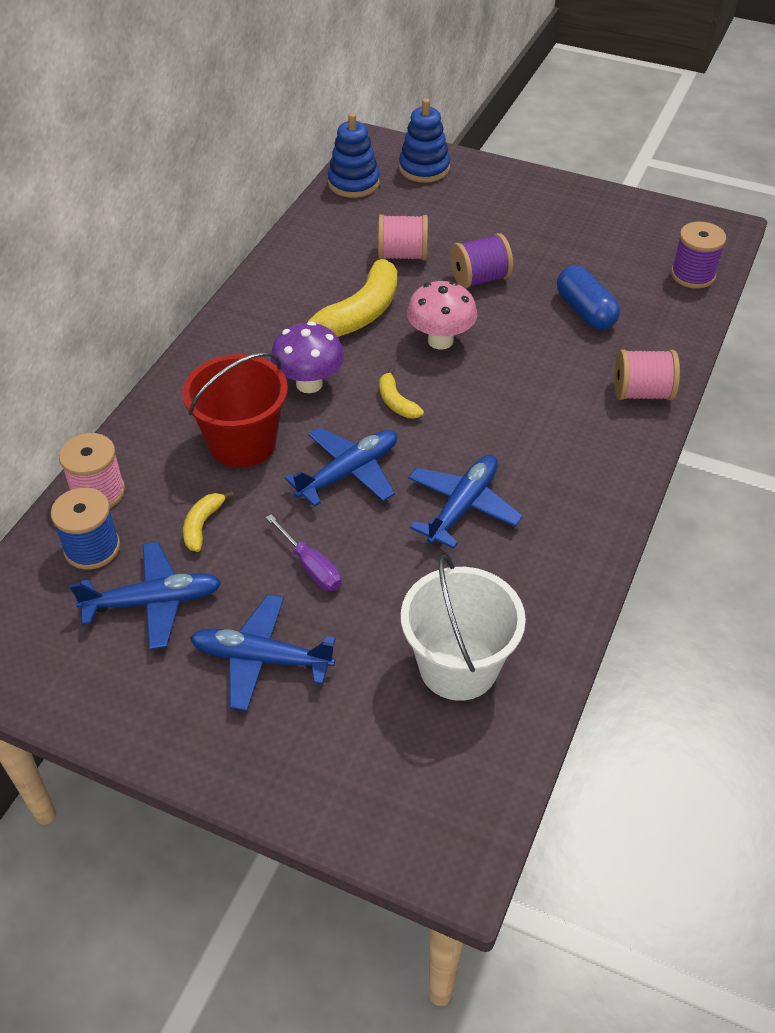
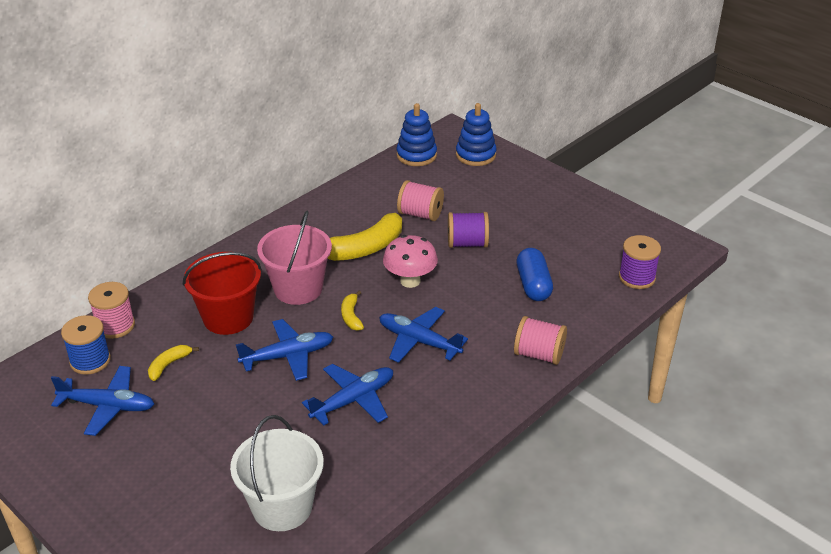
camera: 20 degrees right, 10 degrees down
blue plane [190,595,335,711] -> blue plane moved to [379,307,468,363]
purple screwdriver [265,514,342,591] -> none
purple mushroom [271,322,344,393] -> pink bucket [257,211,332,305]

